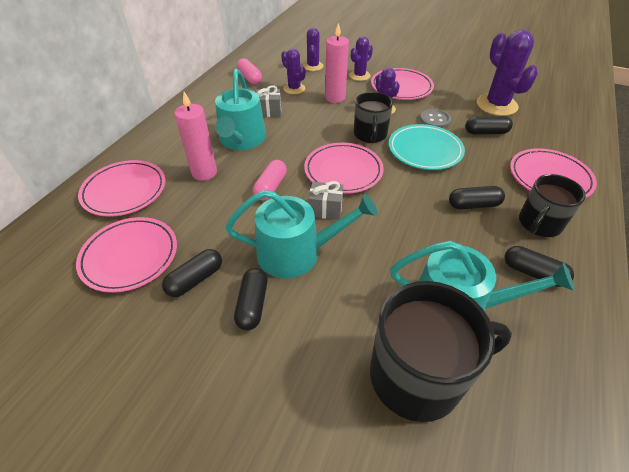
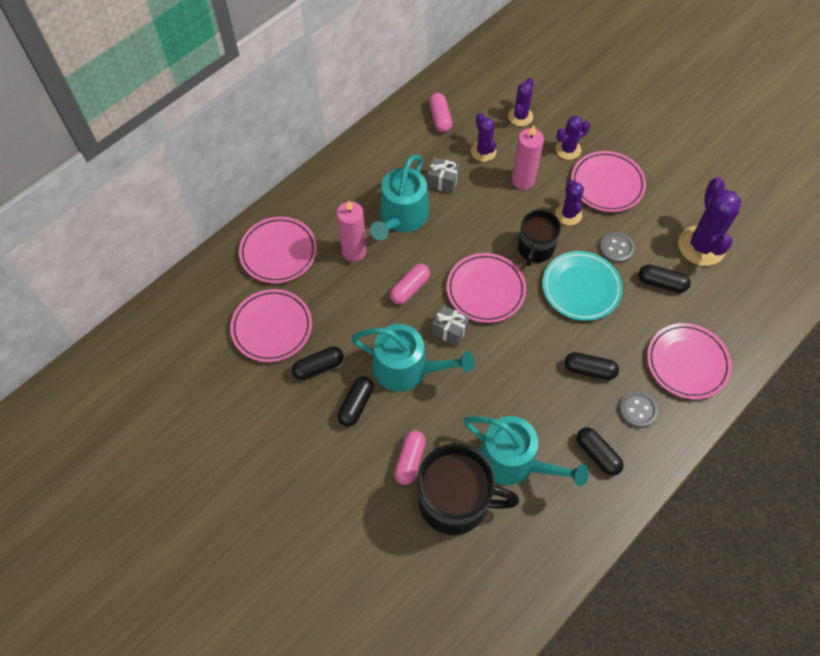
camera: 20 degrees right, 15 degrees up
black mug [519,174,586,237] -> grey button [619,391,658,428]
none -> pink capsule [394,430,426,485]

